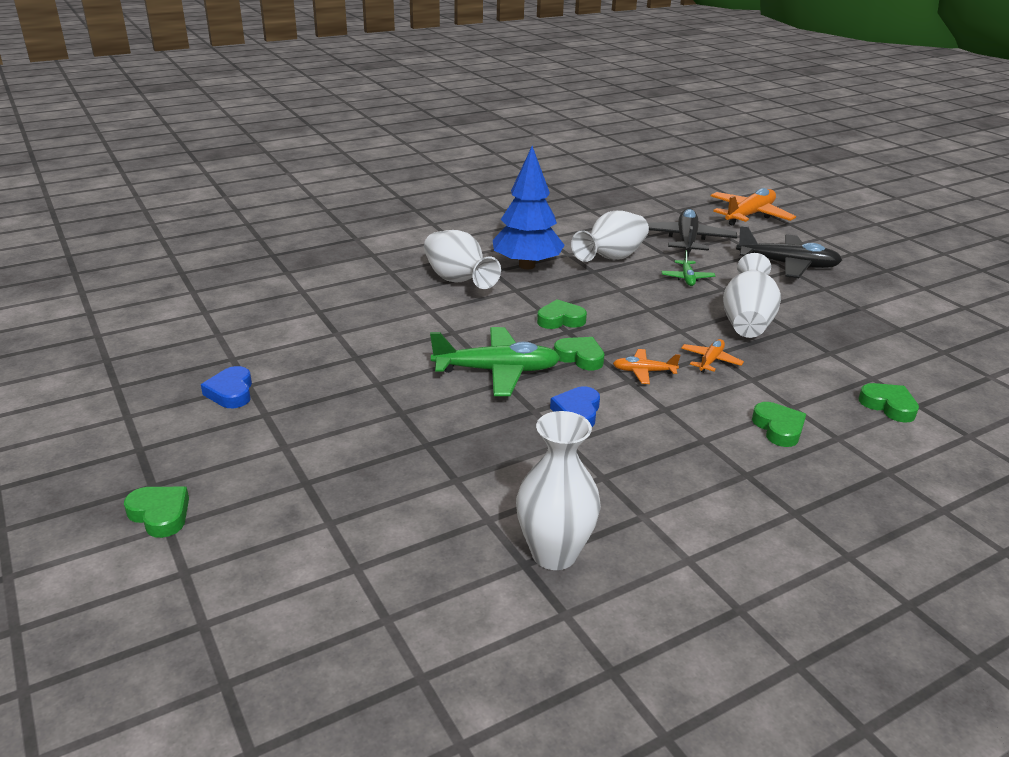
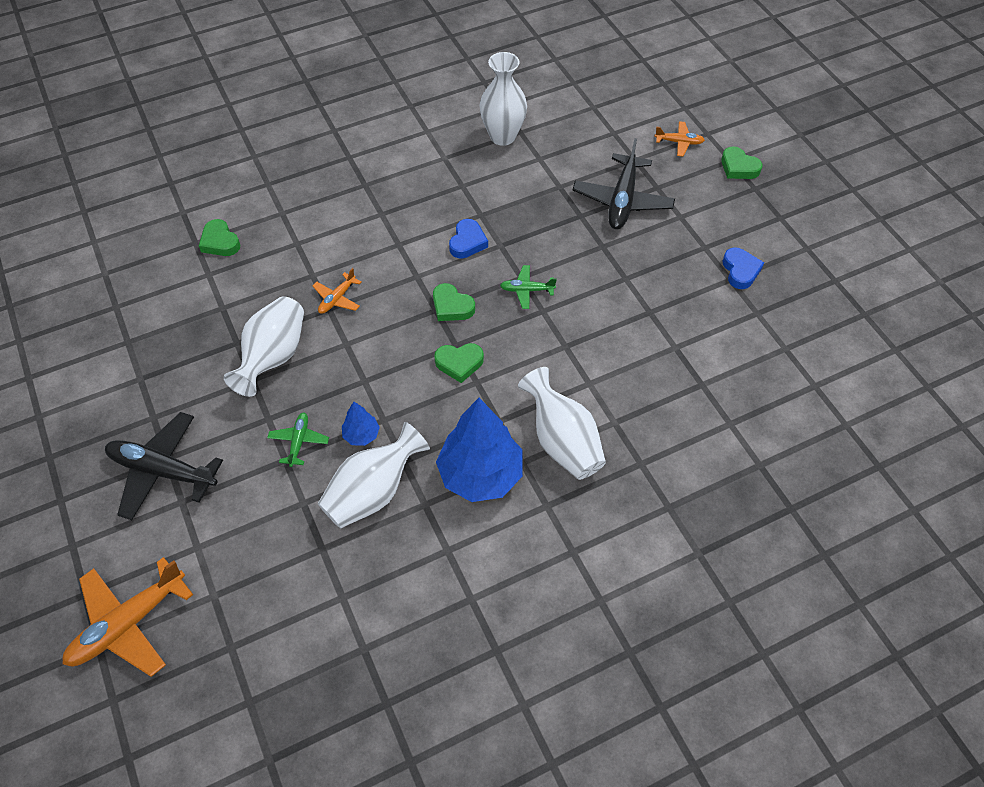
camera: 175 degrees left, 25 degrees up
green plane [430,327,560,396] -> green plane [500,265,557,309], size x0.51
orange plane [613,349,680,384] -> orange plane moved to [655,121,705,156]
black plane [648,208,737,257] -> black plane moved to [572,138,675,229]
green heart [752,402,806,447] -> none
none -> blue tree [342,402,380,446]

